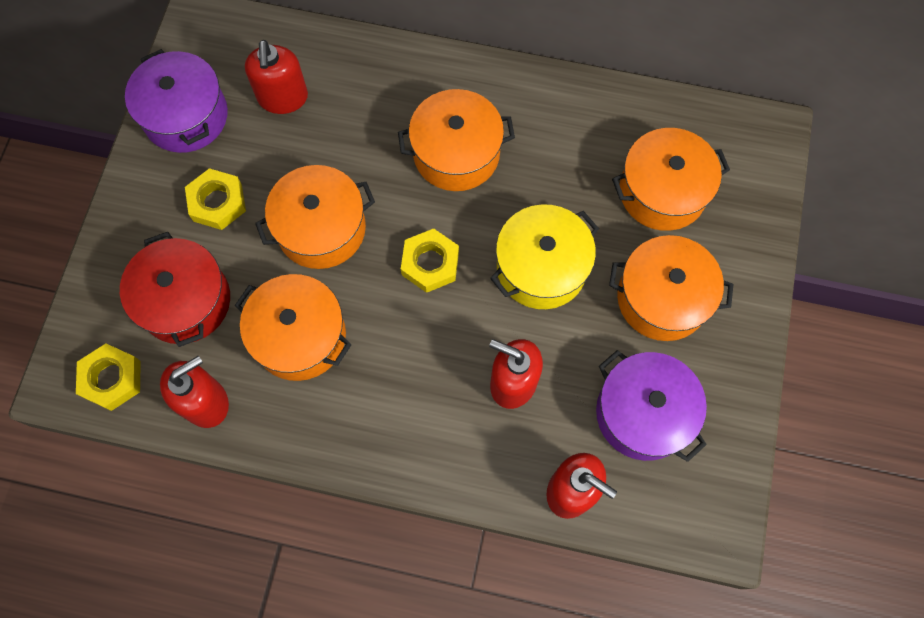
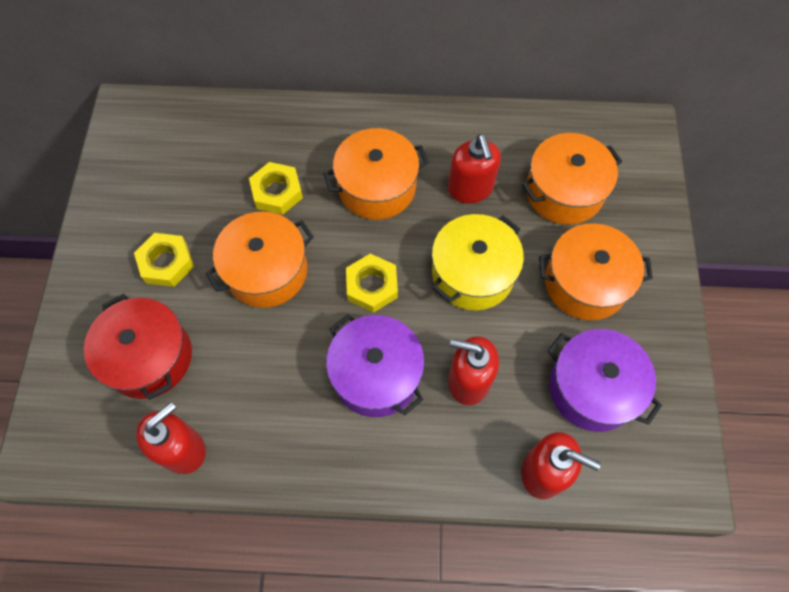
camera: 10 degrees left, 5 degrees down
yellow nut [76,344,141,411] -> yellow nut moved to [249,162,303,215]
purple pot [125,49,228,153] -> purple pot moved to [326,314,425,417]
orange pot [235,274,352,381] -> none
red soap dispenser [245,40,308,114] -> red soap dispenser moved to [448,134,501,203]

